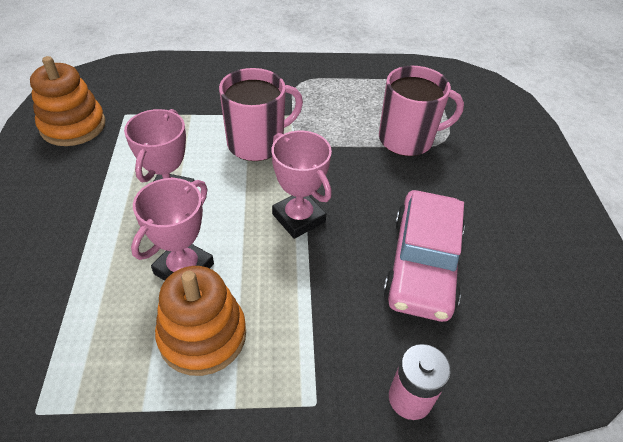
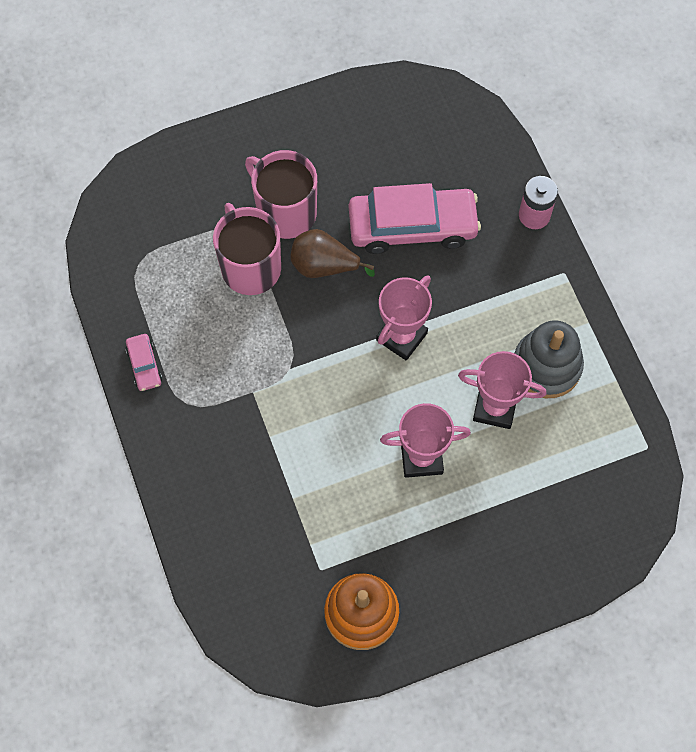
camera: 105 degrees left, 20 degrees up
orange stacking toy [155,266,246,376] -> grey stacking toy [515,320,584,398]
pink mug [219,68,303,161] -> pink mug moved to [245,150,317,239]
none -> pink car [126,334,162,391]
none -> brown pear [291,229,375,278]

